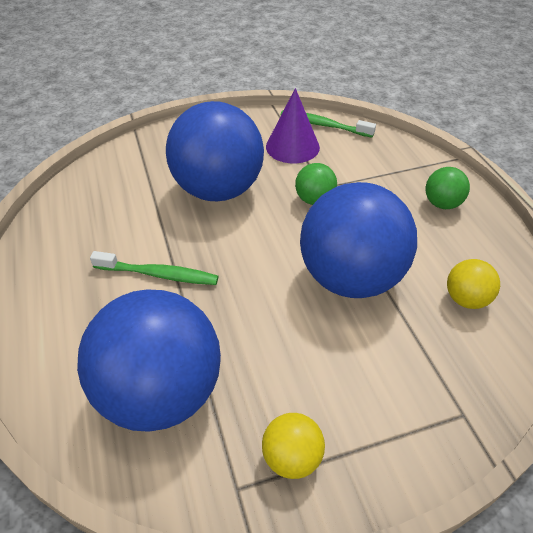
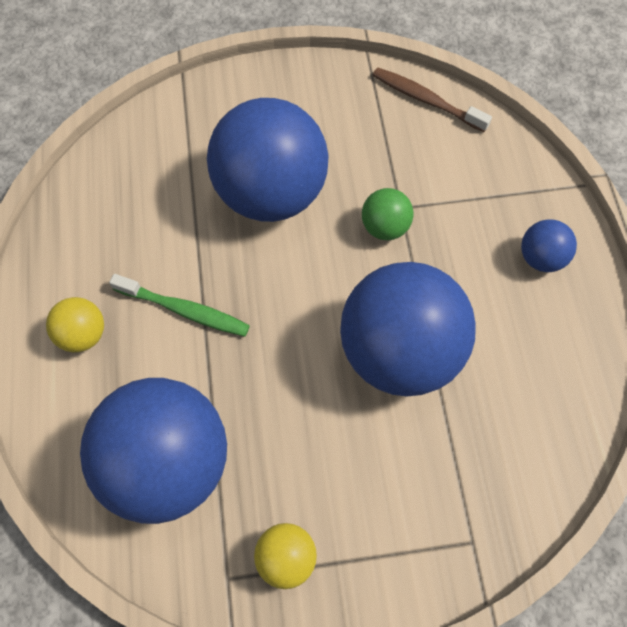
camera: 10 degrees right, 20 degrees up
purple cone [266,88,320,163] -> none
green toothbrush [281,110,376,137] -> brown toothbrush [373,68,492,132]
green ball [425,167,470,209] -> blue ball [521,219,577,272]
yellow ball [447,259,500,309] -> yellow ball moved to [46,297,104,352]

